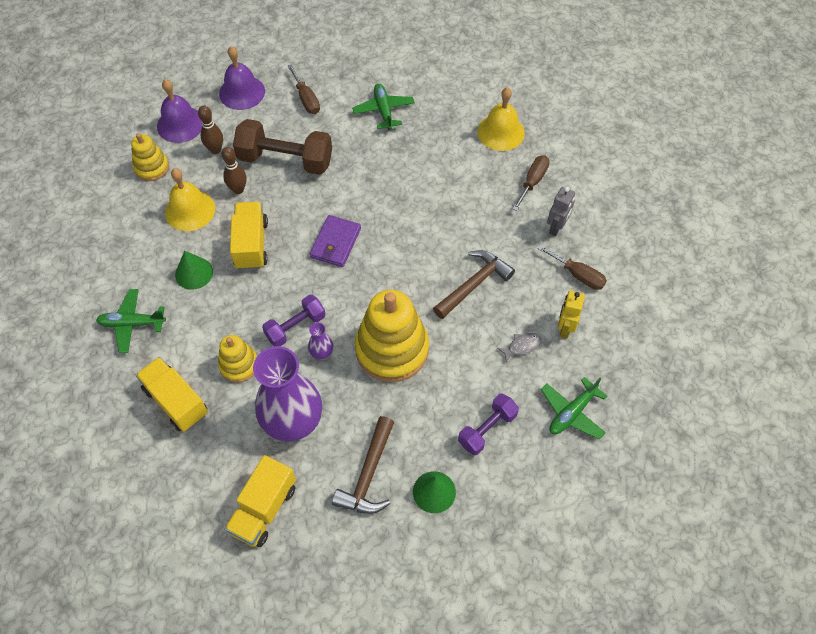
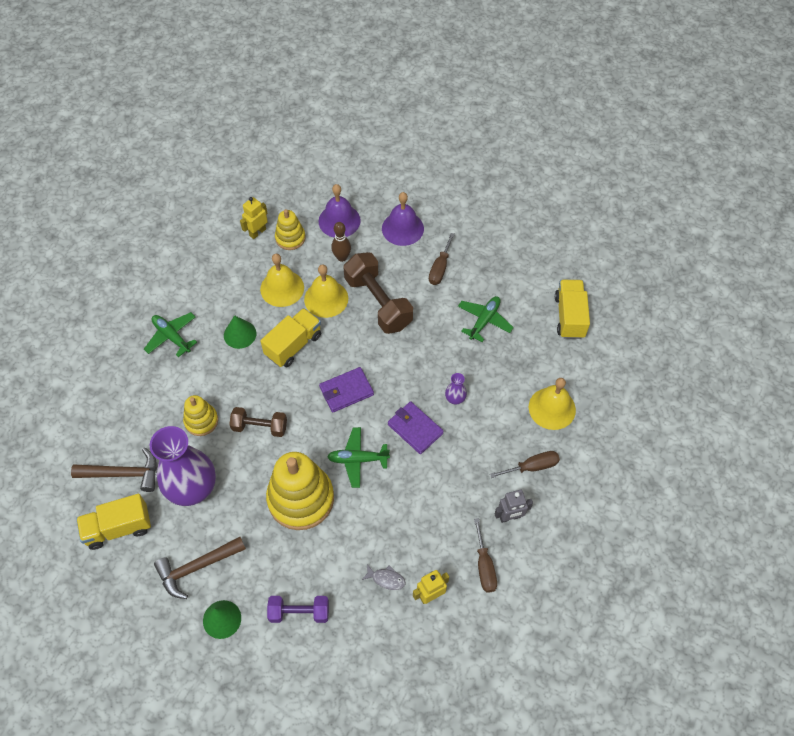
camera: 45 degrees right, 0 degrees up
yellow truck [136,357,208,432] -> yellow truck moved to [555,280,590,339]
brown bowling pin [222,147,247,194] -> yellow bell [304,264,348,318]
purple dumbbell [262,295,325,346] -> brown dumbbell [229,407,287,437]
purple vase [308,322,333,359] -> purple vase moved to [445,373,467,404]
brown hammer [433,250,515,319] -> brown hammer moved to [71,448,157,492]
green plane [541,377,608,440] -> green plane moved to [327,427,390,488]
none -> yellow robot [240,197,268,239]
none -> purple wallet [388,401,444,454]

